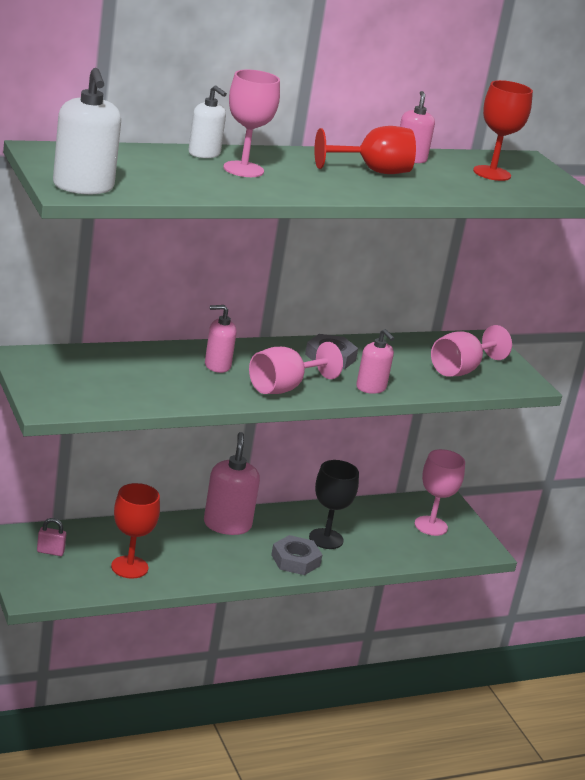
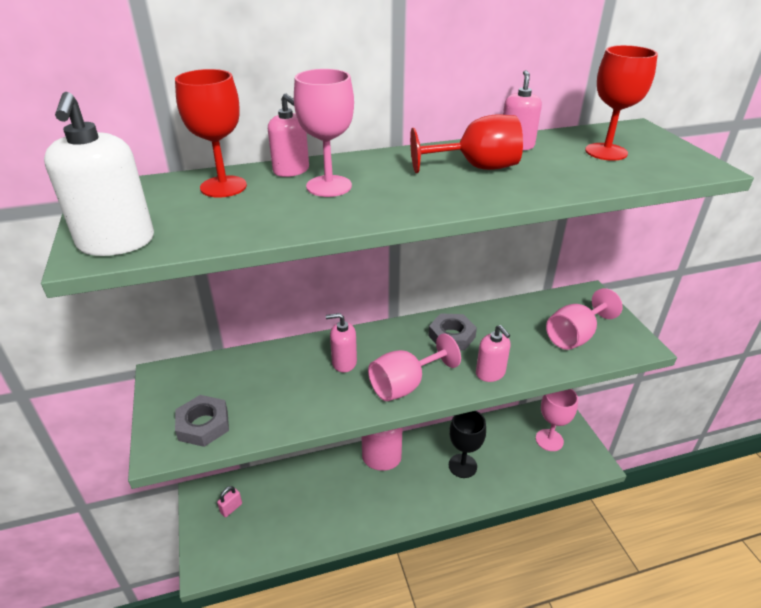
camera: 10 degrees right, 10 degrees up
pink padlock [37,518,66,556] -> pink padlock turned 60 degrees counterclockwise [217,486,242,517]
red goblet [111,483,160,579] -> red goblet moved to [175,69,247,198]
white soap dispenser [188,85,227,158] -> pink soap dispenser [268,94,309,177]
grey nut [271,535,322,575] -> grey nut moved to [175,395,229,447]

